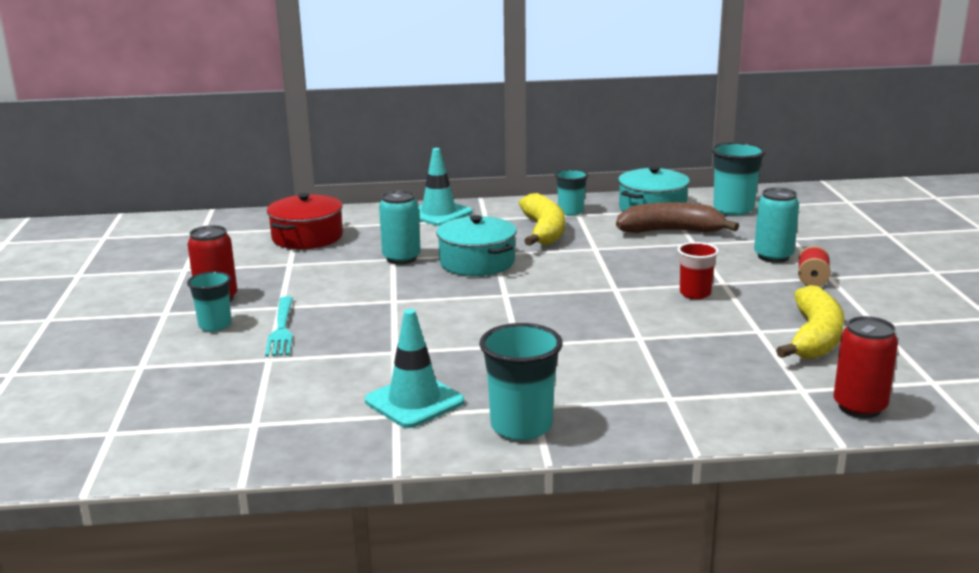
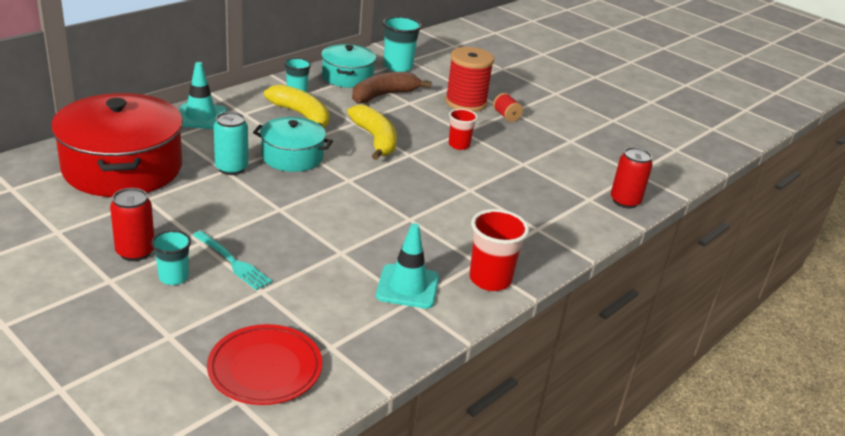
camera: 45 degrees left, 10 degrees up
red pot [267,193,343,249] -> red pot [51,93,183,197], size x1.78
turquoise cup [479,323,563,440] -> red cup [469,209,529,291]
turquoise can [754,188,799,263] -> red spool [445,47,494,112]
yellow banana [776,285,844,359] -> yellow banana moved to [347,105,397,160]
none -> red plate [207,324,322,405]

